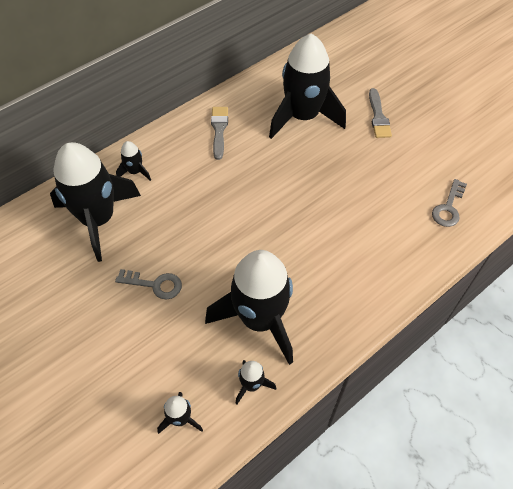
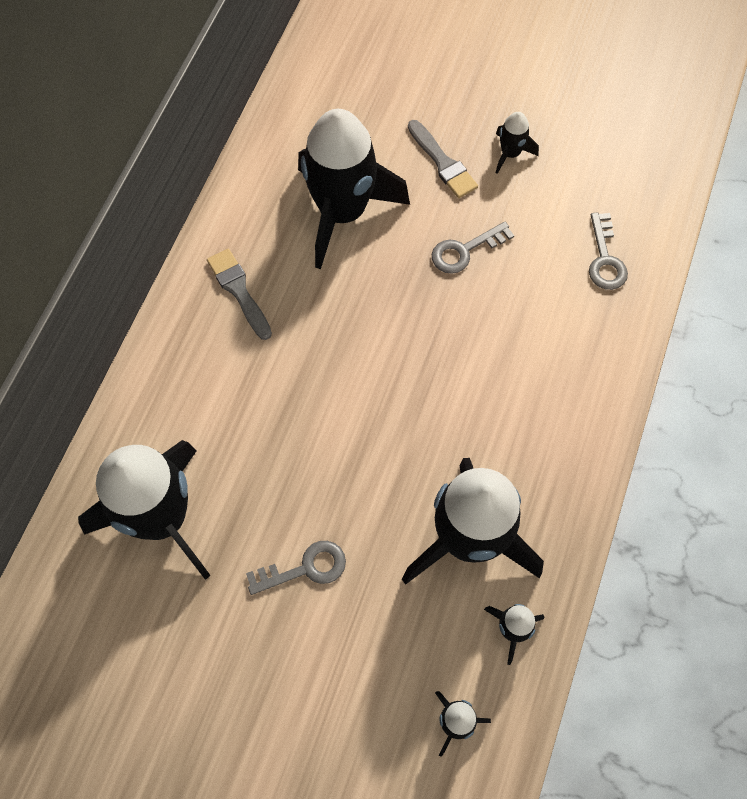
camera: 30 degrees left, 10 degrees up
black rocket [116,141,151,181] -> black rocket moved to [495,112,539,174]
none -> grey key [432,222,514,274]

